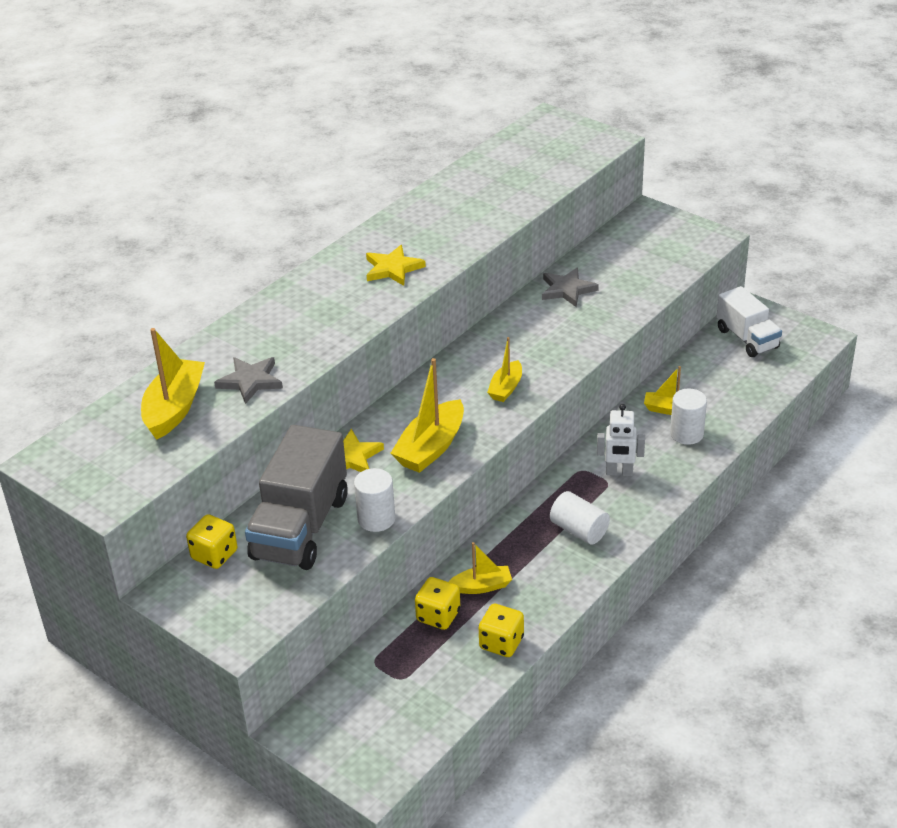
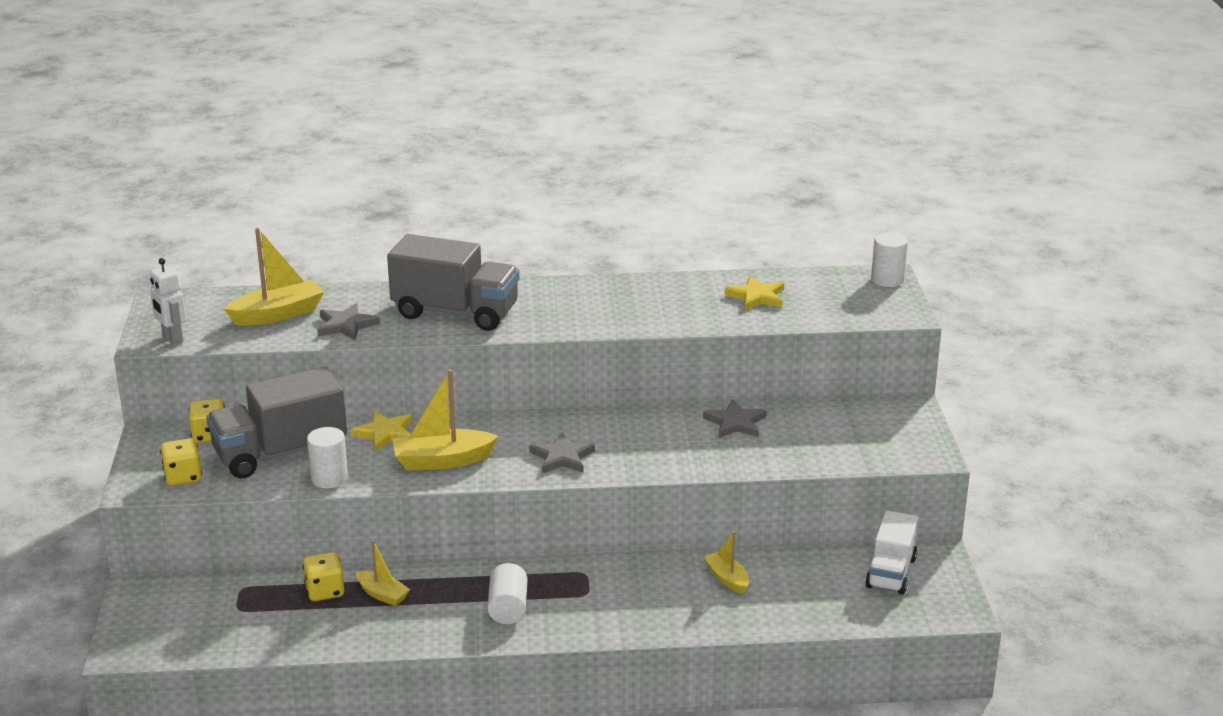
camera: 45 degrees right, 10 degrees down
yellow star [366,245,426,286] -> yellow star moved to [724,276,784,310]
yellow dice [479,604,524,657] -> yellow dice moved to [160,438,202,486]
yellow boat [487,337,522,402] -> grey star [529,433,595,474]
white robot [597,404,645,476] -> white robot moved to [150,258,186,345]
white cylinder [670,389,707,445] -> white cylinder moved to [871,232,908,287]
none -> grey truck [387,234,519,331]

